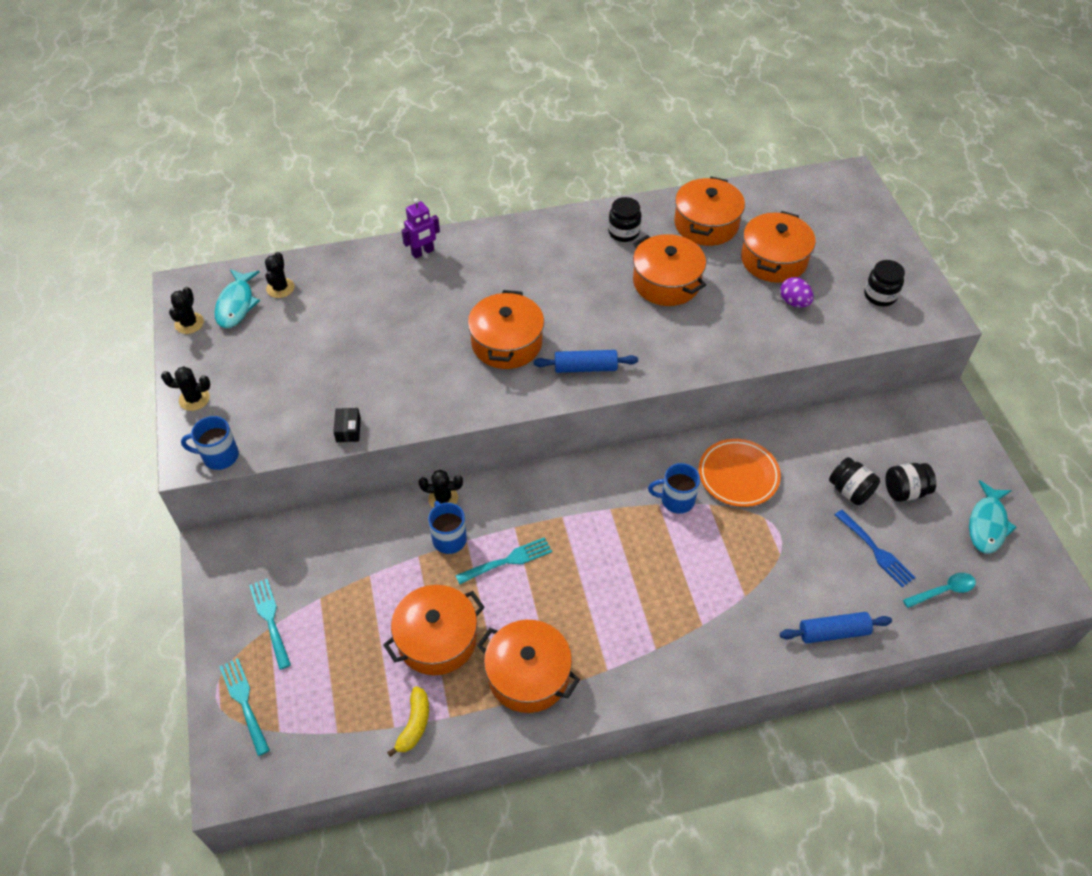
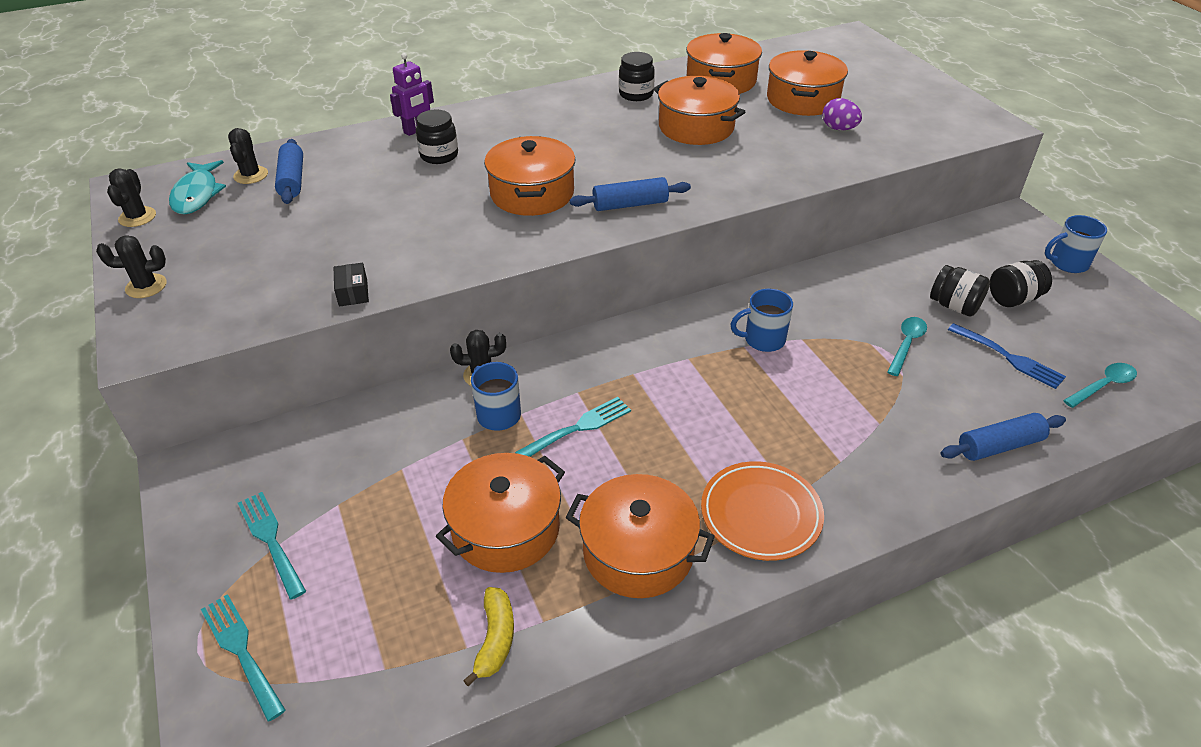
camera: 10 degrees left, 10 degrees down
blue mug [181,416,239,470] -> blue mug moved to [1045,215,1107,273]
orange plate [699,439,781,507] -> orange plate moved to [701,461,824,561]
black jar [864,260,905,306] -> black jar moved to [416,110,458,164]
turquoise fish [969,480,1017,554] -> none
none -> blue rolling pin [275,139,303,204]
none -> turquoise spoon [887,317,927,376]

